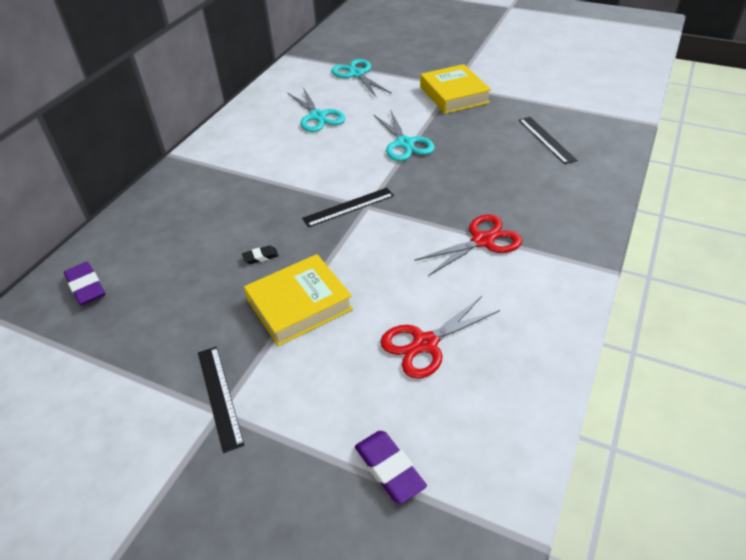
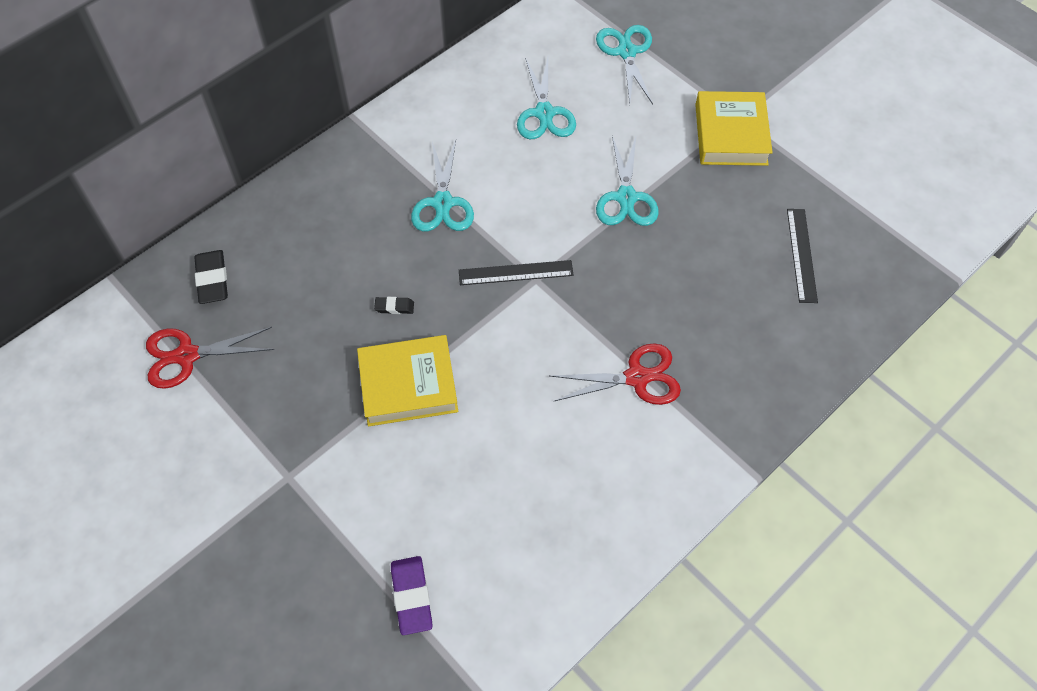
camera: 20 degrees right, 15 degrees up
purple eraser [64,262,105,306] -> black eraser [194,250,228,304]
black ruler [198,347,244,453] -> none
red scissors [380,296,500,378] -> red scissors moved to [146,327,274,389]
none -> turquoise scissors [411,140,474,232]

